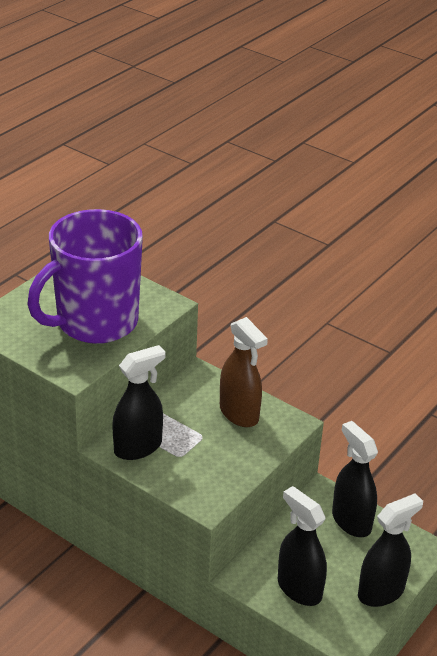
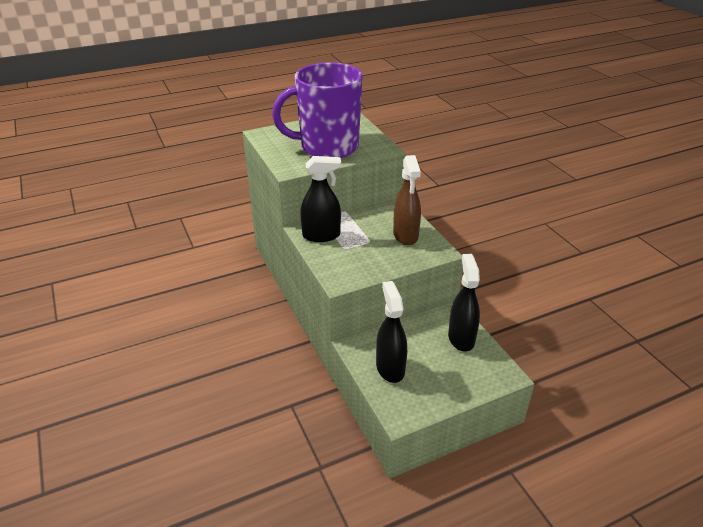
camera: 30 degrees right, 0 degrees up
black spray bottle [358,493,423,607] -> none

